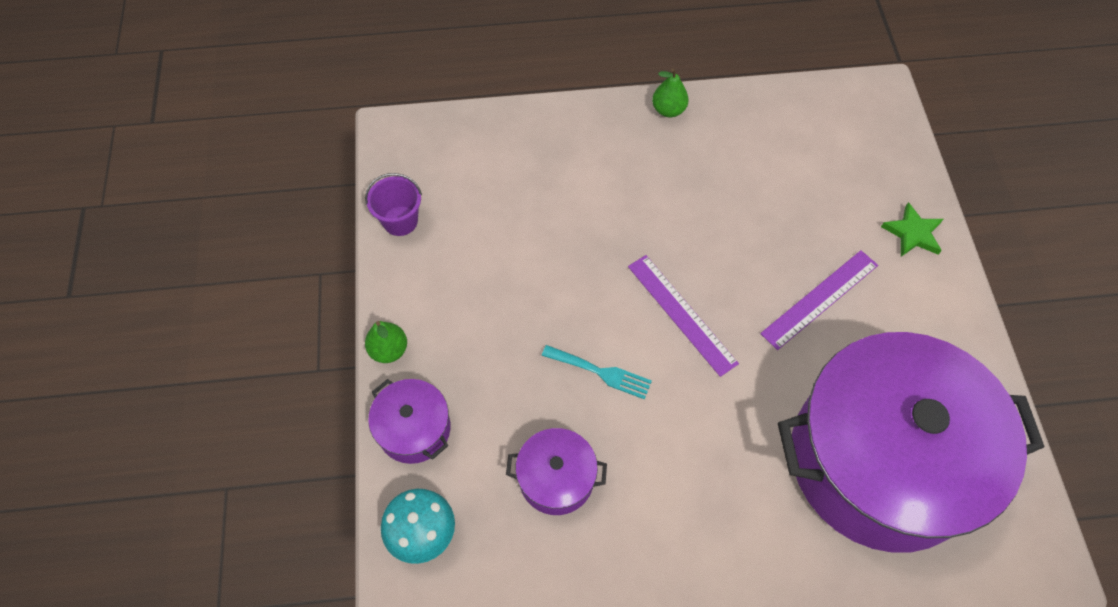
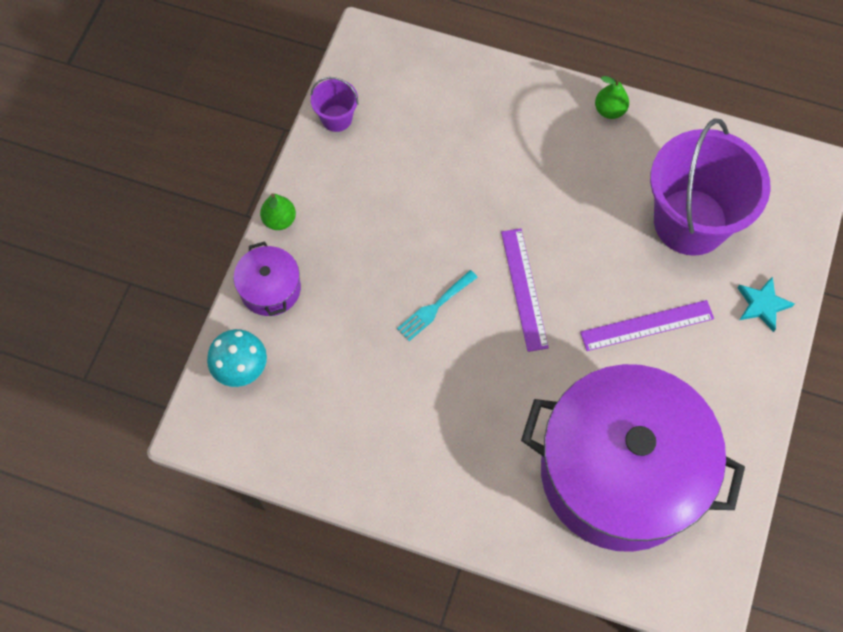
camera: 25 degrees right, 5 degrees up
purple pot [506,428,607,515] -> none
turquoise fork [542,345,652,400] -> turquoise fork turned 90 degrees clockwise [397,270,478,341]
green star [881,202,943,257] -> turquoise star [738,276,795,332]
none -> purple bucket [650,118,770,256]

